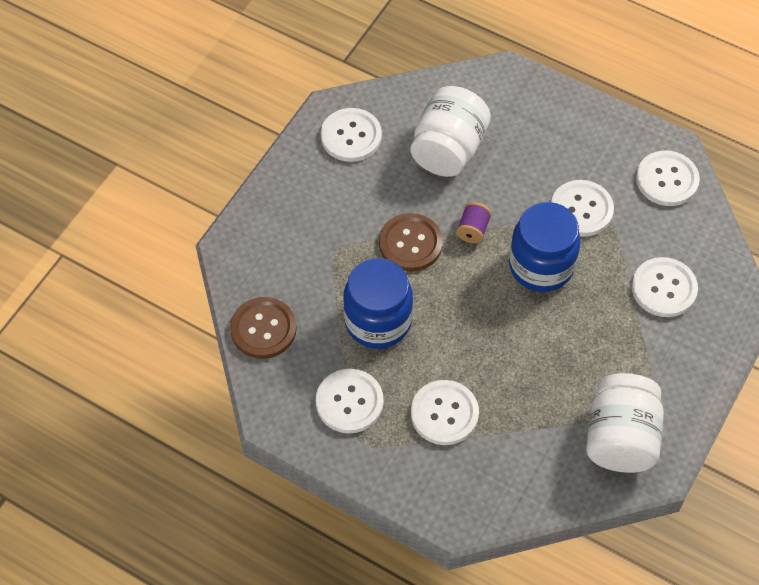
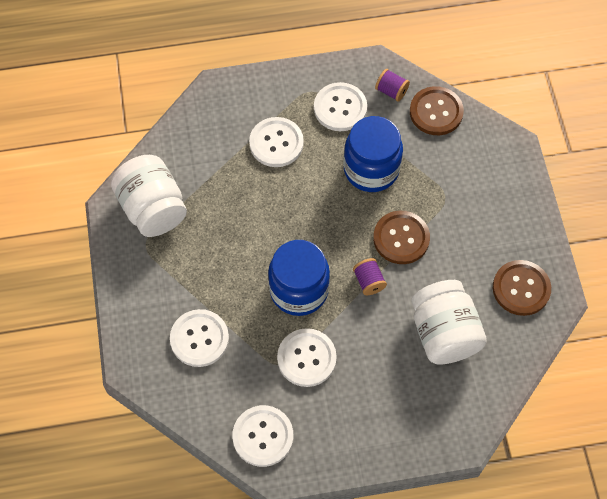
camera: 140 degrees right, 5 degrees up
white button [321,108,382,162] -> brown button [493,260,551,316]
none -> purple spool [375,69,410,102]

